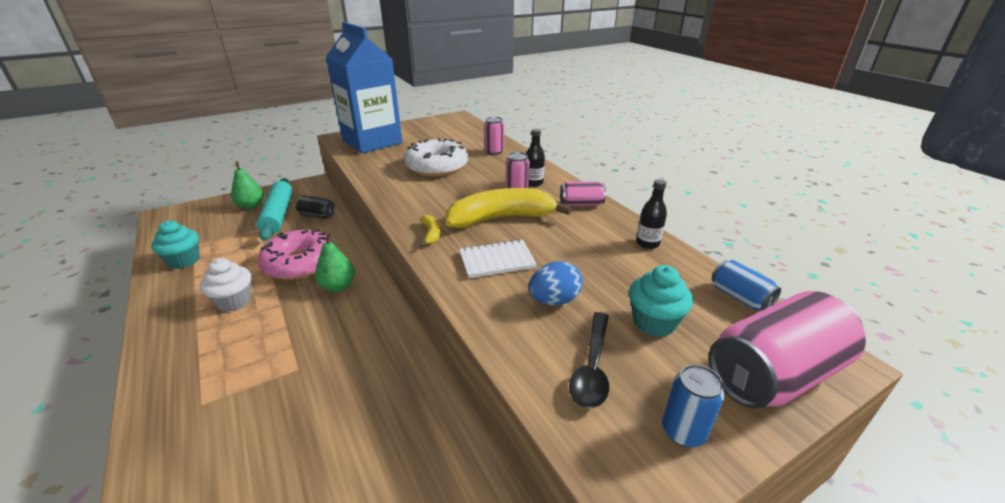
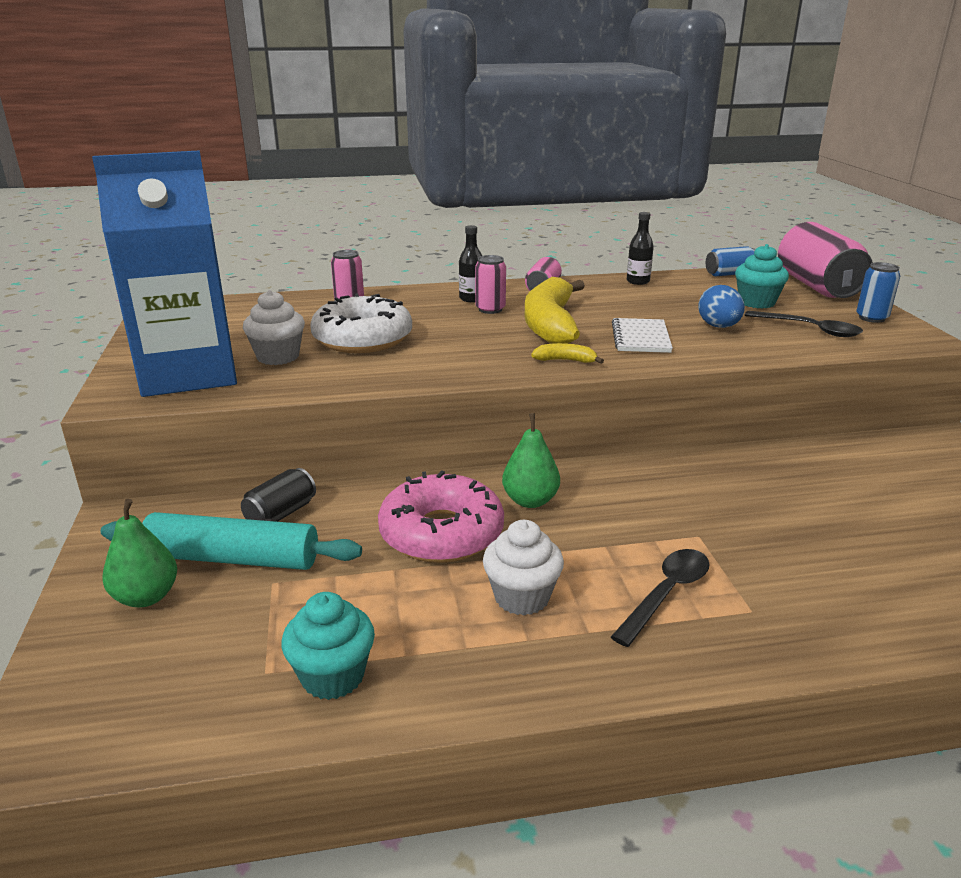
camera: 70 degrees left, 5 degrees down
none -> white cupcake [243,290,305,365]
none -> black spoon [611,549,709,647]

